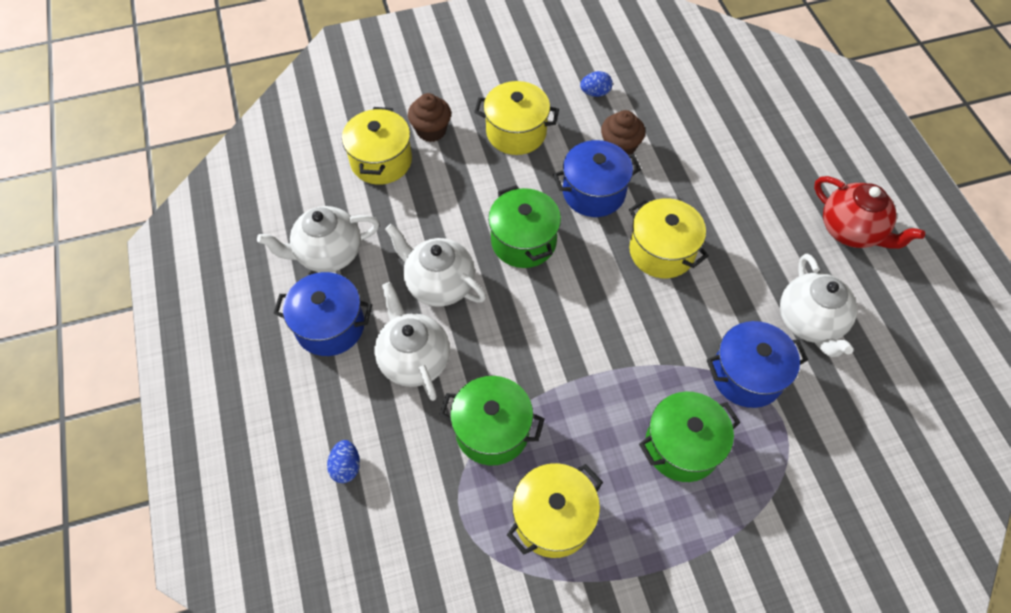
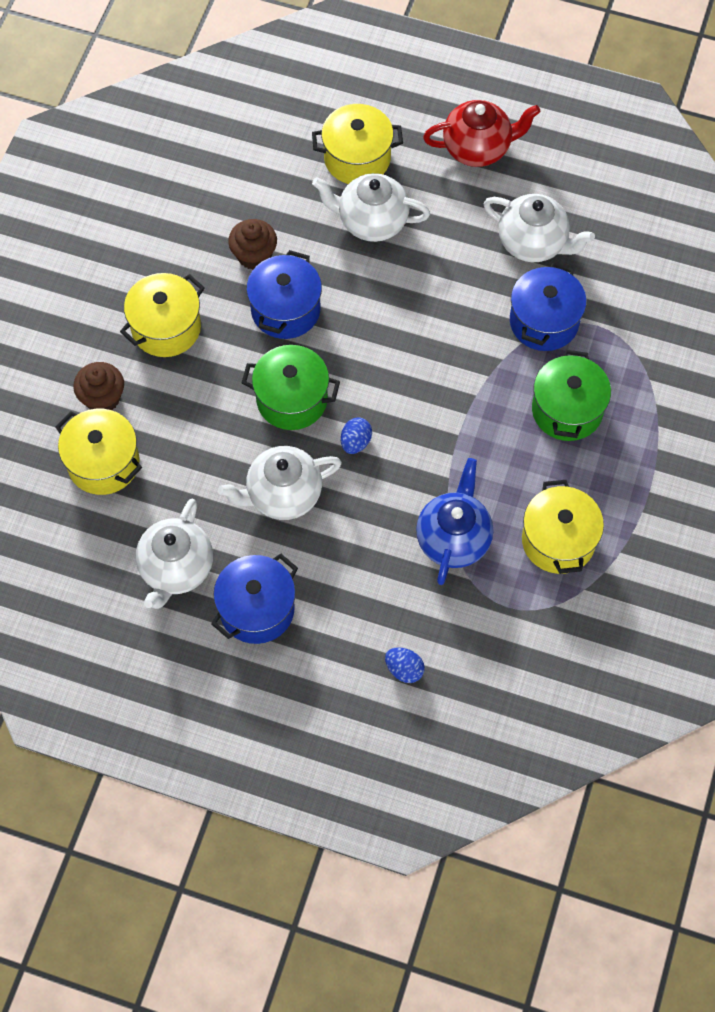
camera: 55 degrees left, 5 degrees up
white teapot [375,282,450,401] -> white teapot moved to [312,173,430,242]
green pot [439,376,545,465] -> blue teapot [416,458,493,585]
blue egg [580,71,613,97] -> blue egg moved to [341,417,372,454]
yellow pot [629,198,709,278] -> yellow pot moved to [312,104,403,184]

